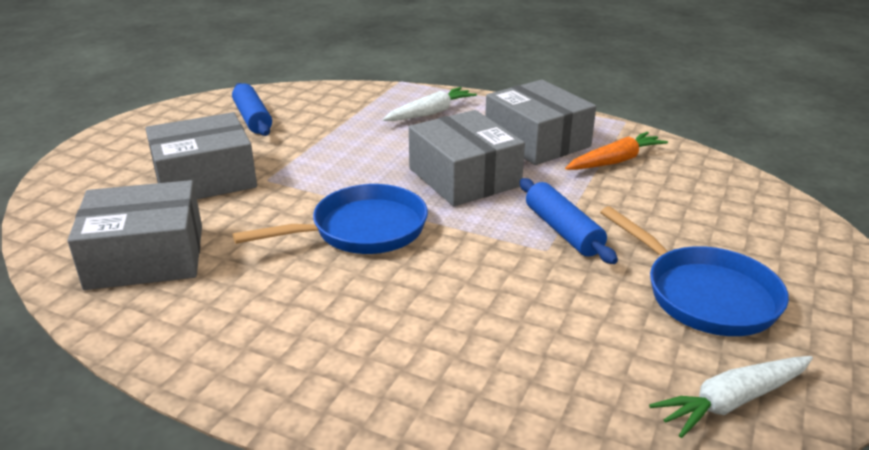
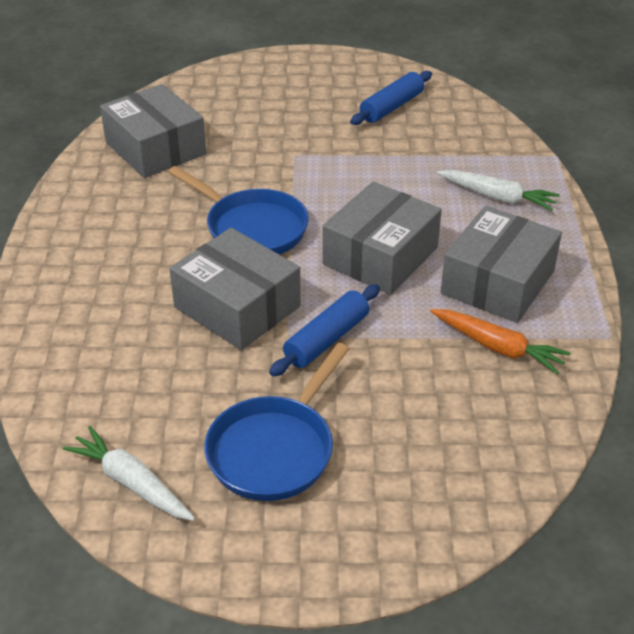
camera: 65 degrees right, 10 degrees up
grey box [145,112,257,199] -> grey box moved to [169,228,301,350]

